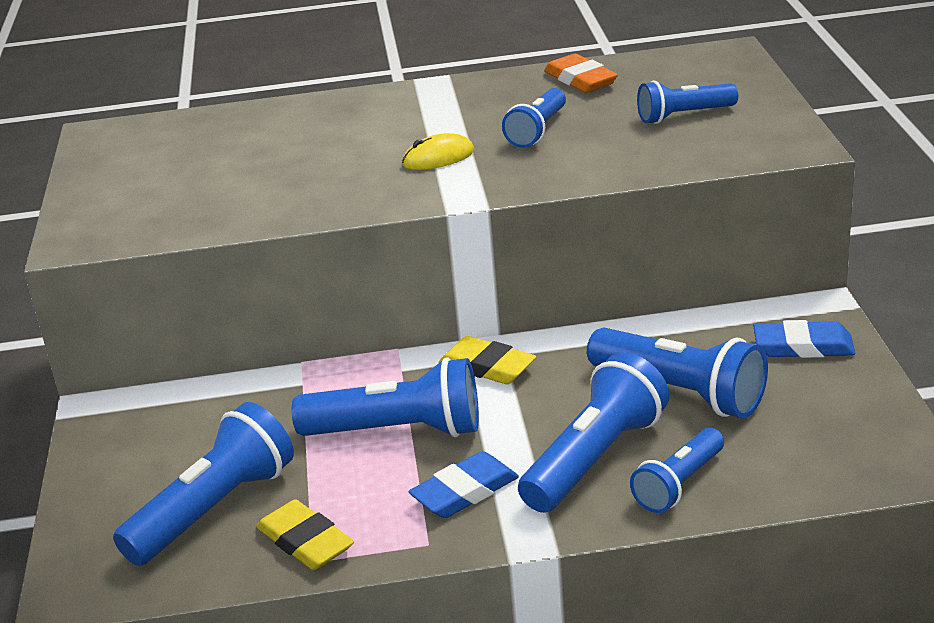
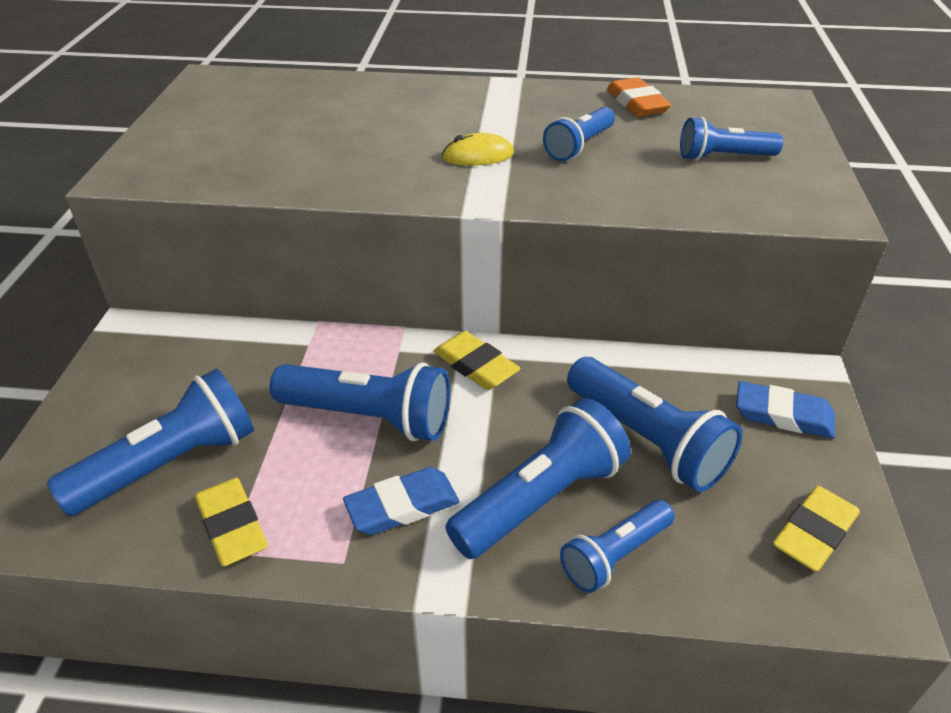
camera: 10 degrees right, 10 degrees up
none -> yellow eraser [773,486,860,572]

